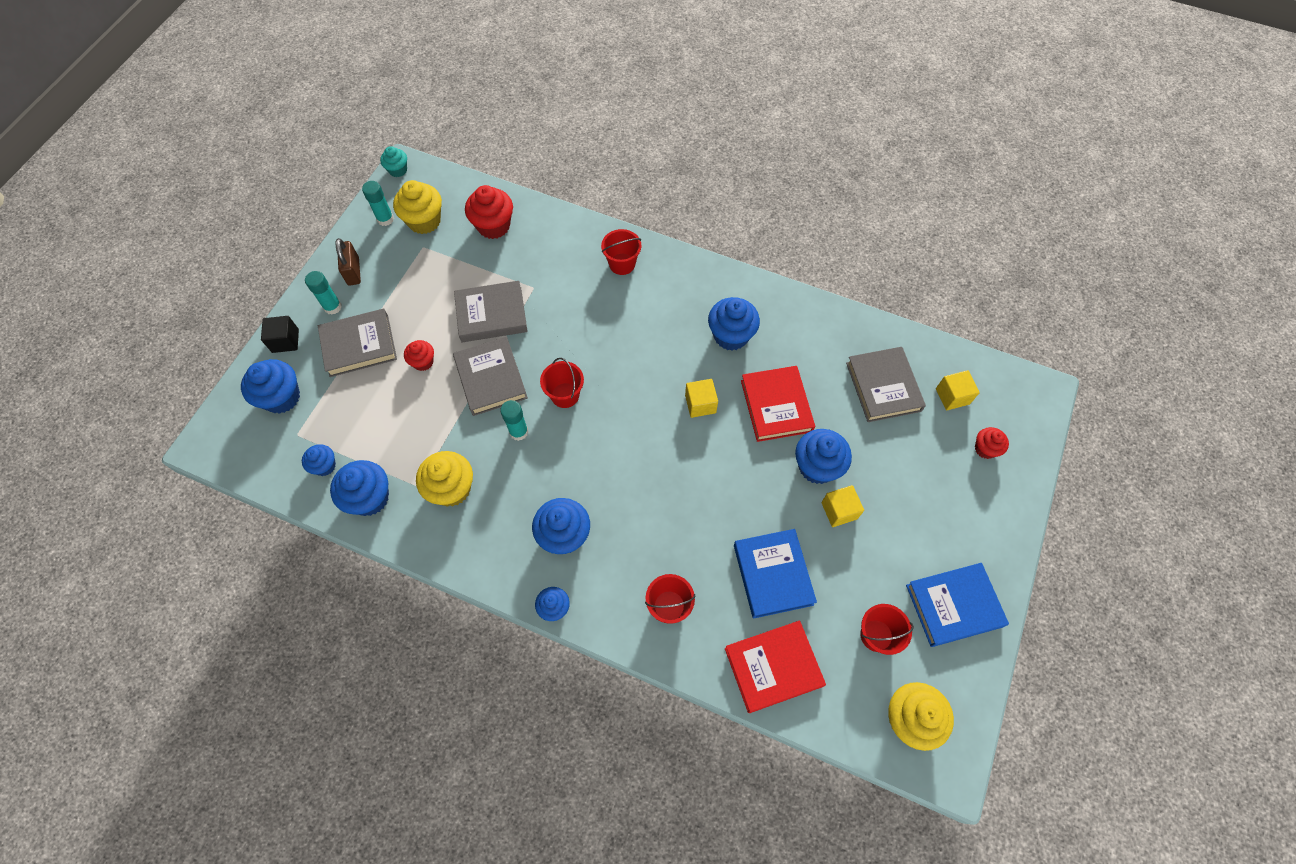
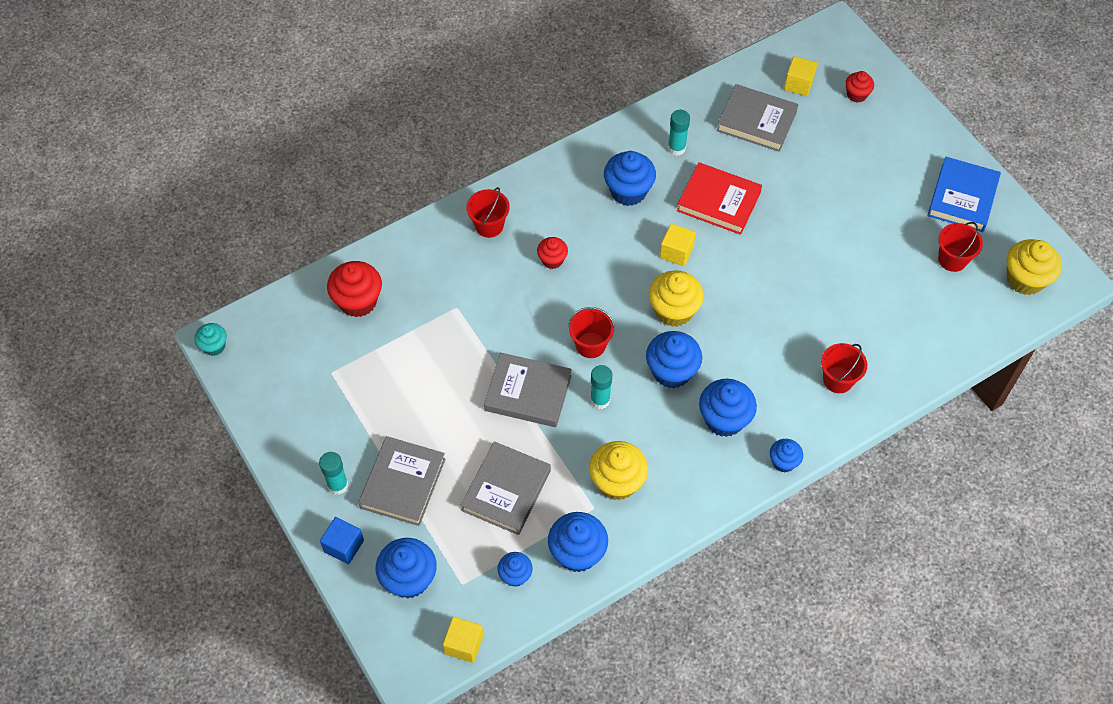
camera: 55 degrees left, 5 degrees down
black cube [261,316,299,353] -> blue cube [320,517,364,565]
brown padlock [336,238,361,286] -> none
turquoise glue stick [362,181,394,226] -> turquoise glue stick moved to [668,110,690,156]
yellow cupcake [393,180,442,234] -> yellow cupcake moved to [649,270,704,327]
red cupcake [404,340,434,371] -> red cupcake moved to [537,237,568,269]
grey book [454,281,527,342] -> grey book moved to [461,441,551,535]
red book [725,620,826,713] -> none
blue book [734,529,817,619] -> none
blue cupcake [795,429,852,484] -> blue cupcake moved to [646,331,702,388]
yellow cube [821,485,864,527] -> yellow cube moved to [443,617,483,663]

